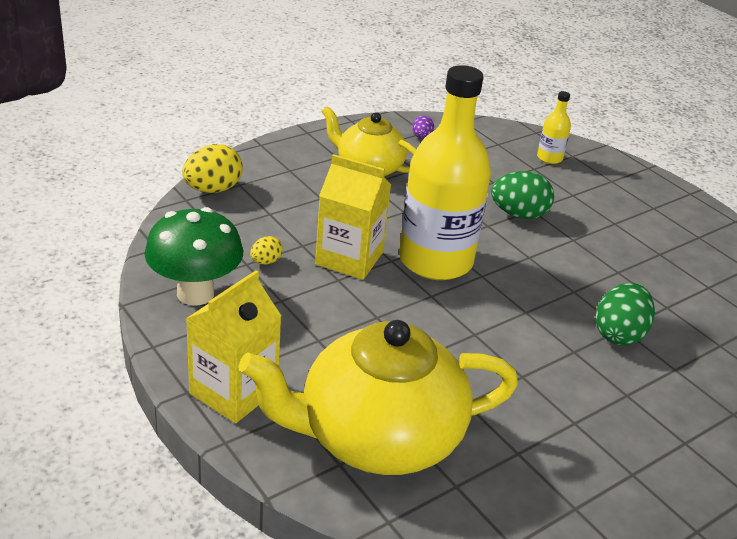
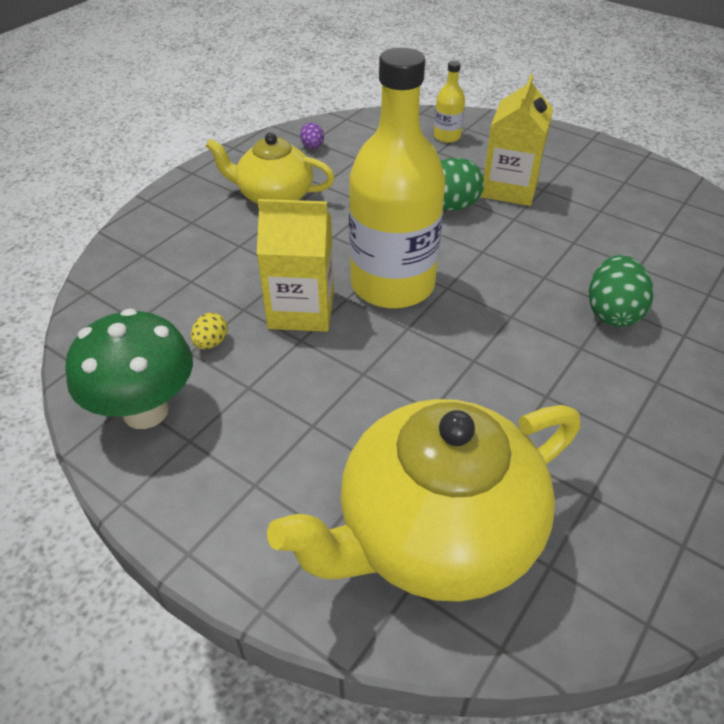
camera: 15 degrees left, 10 degrees up
yellow egg [182,144,243,193] -> none
yellow carton [186,270,281,423] -> yellow carton moved to [481,74,553,206]

